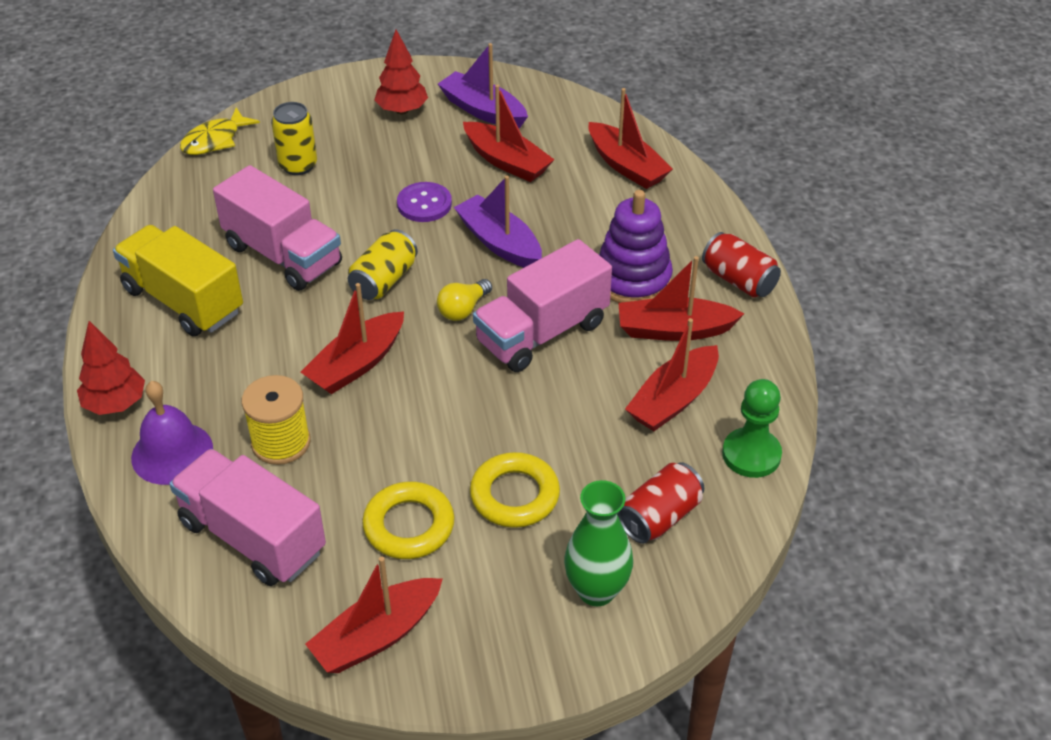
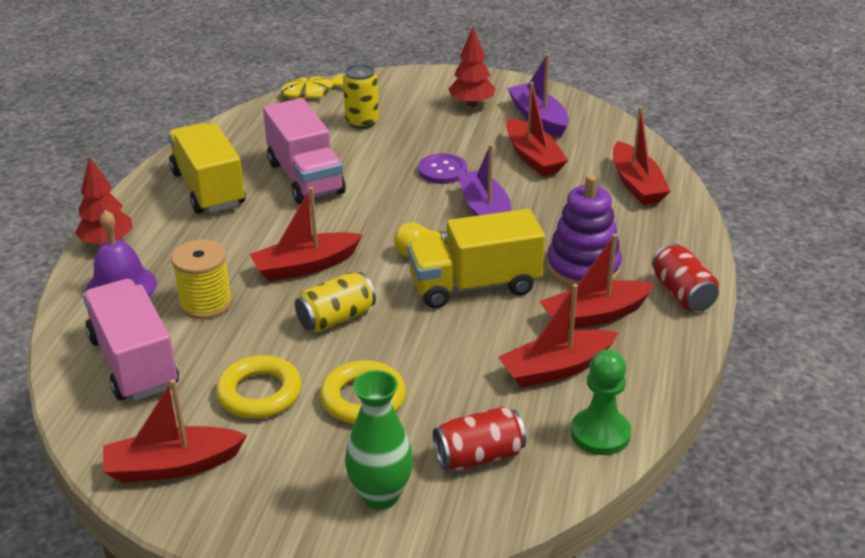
camera: 25 degrees right, 10 degrees down
yellow can [348,230,418,300] -> yellow can moved to [295,272,376,332]
pink truck [473,239,612,372] -> yellow truck [407,209,545,308]
red boat [618,256,744,341] -> red boat turned 45 degrees counterclockwise [540,234,655,329]

